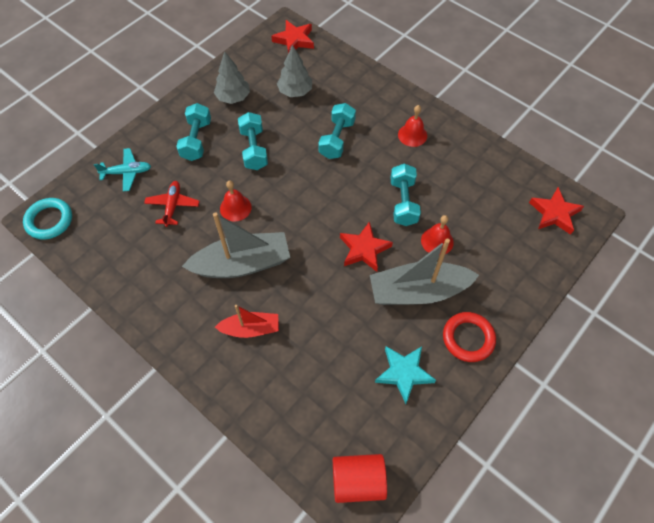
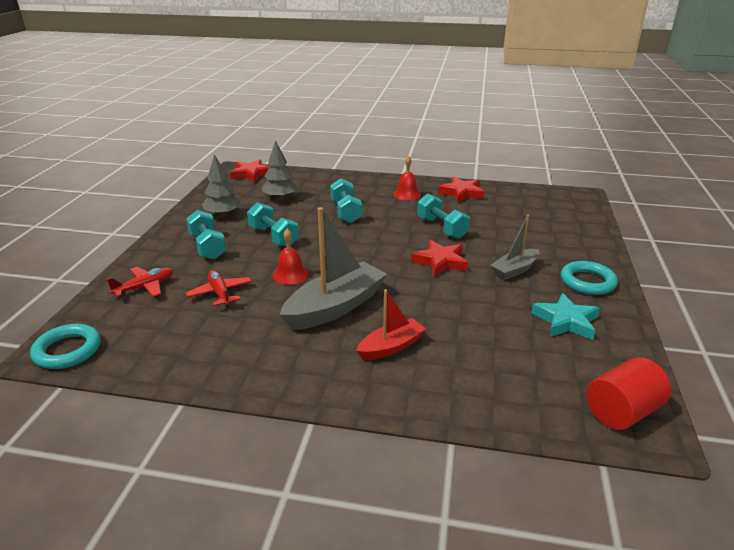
camera: 30 degrees left, 30 degrees down
turquoise plane [94,148,151,192] -> red plane [107,267,173,297]
grey boat [370,238,479,305] -> grey boat [490,215,539,280], size x0.57
red bell [421,215,454,256] -> none
red ring [443,312,496,362] -> turquoise ring [561,261,618,295]
red star [529,187,584,235] -> red star moved to [438,177,485,203]

